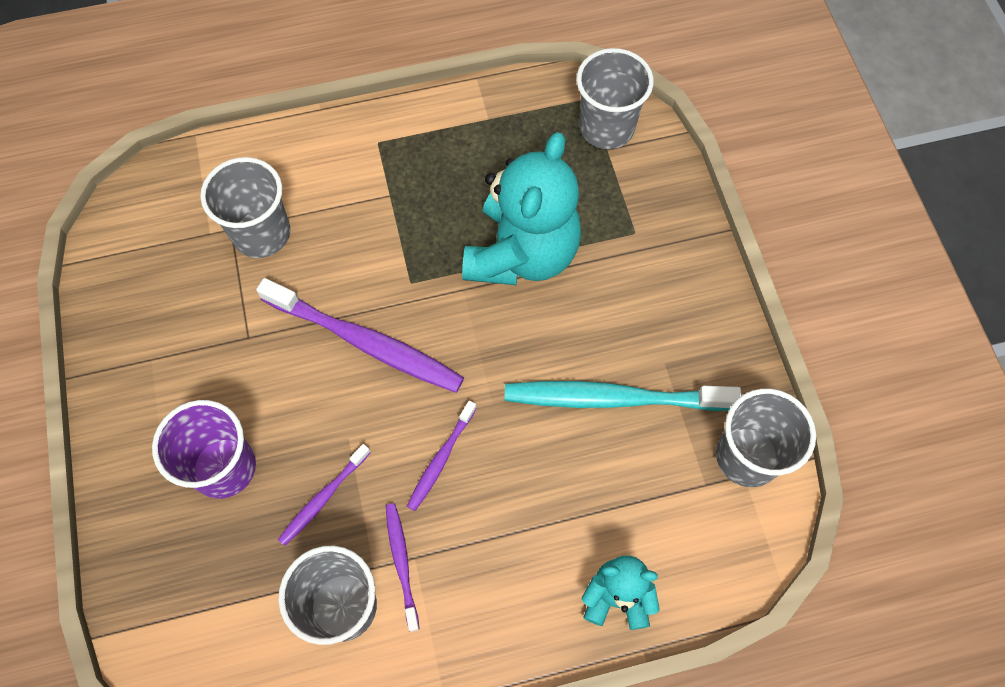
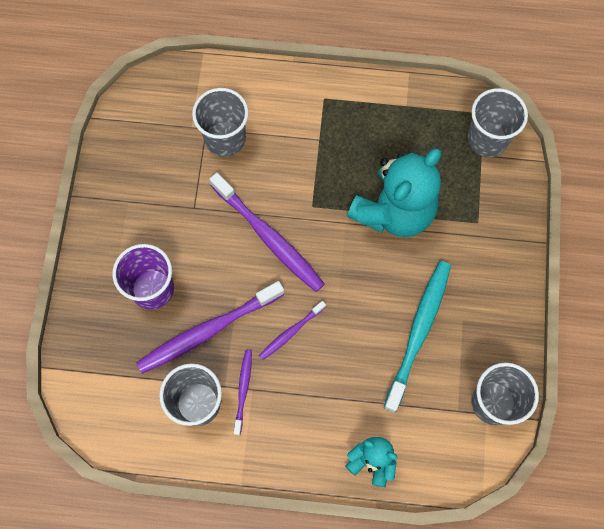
camera: 20 degrees right, 5 degrees up
purple toothbrush [278,444,371,546] -> purple toothbrush [136,281,284,374], size x1.94
turquoise toothbrush [505,381,741,411] -> turquoise toothbrush turned 90 degrees clockwise [384,261,451,413]

